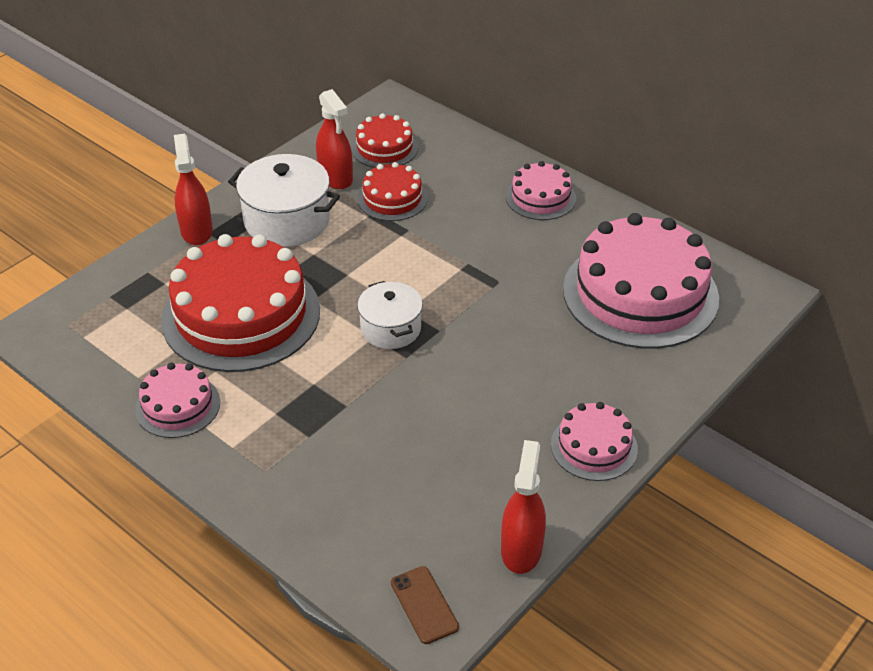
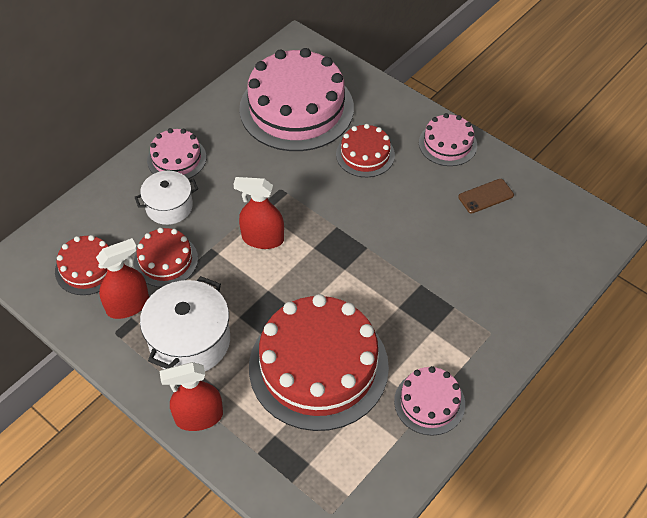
camera: 90 degrees left, 10 degrees up
white pot [357,281,423,349] -> white pot moved to [134,171,198,225]
brown phone [391,566,459,644] -> brown phone moved to [458,179,514,213]
red spray bottle [501,440,546,574] -> red spray bottle moved to [233,177,284,249]
none -> red cake [336,124,395,177]

